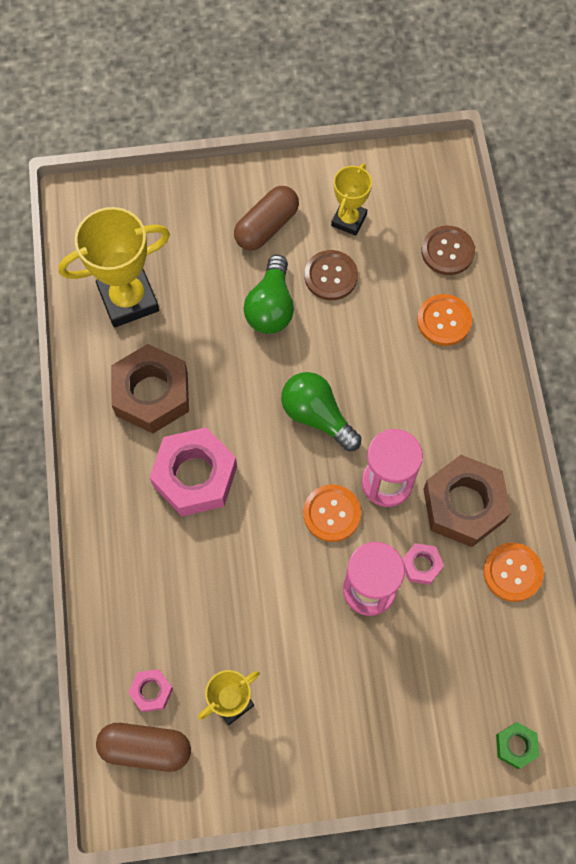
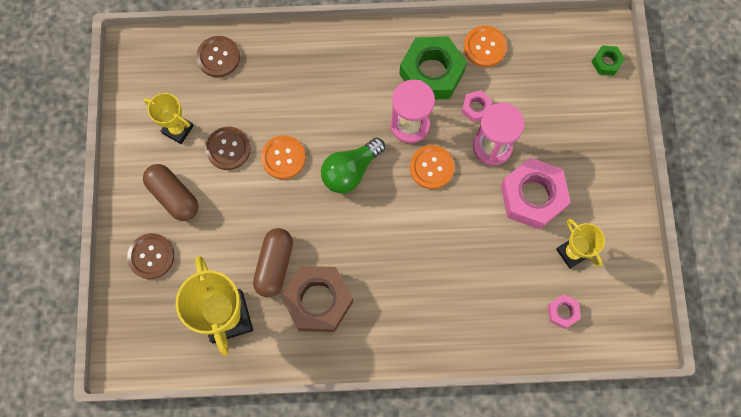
camera: 85 degrees left, 5 degrees up
brown capsule [96,723,191,772] -> brown capsule moved to [253,228,293,298]
pink nut [150,427,237,516] -> pink nut moved to [501,158,571,230]
green light bulb [243,255,294,334] -> none
orange button [417,294,472,346] -> orange button moved to [261,135,306,179]
brown nut [423,455,511,547] -> green nut [399,36,467,99]
none -> brown button [127,233,175,279]

